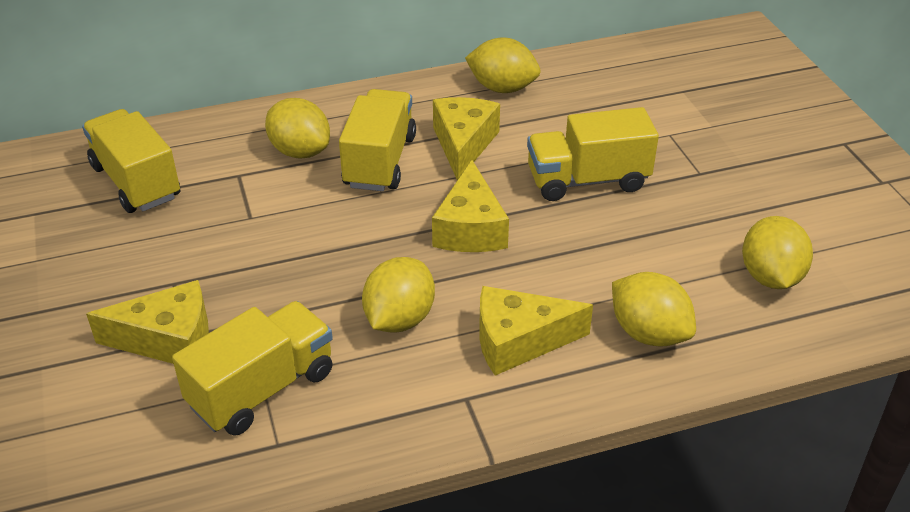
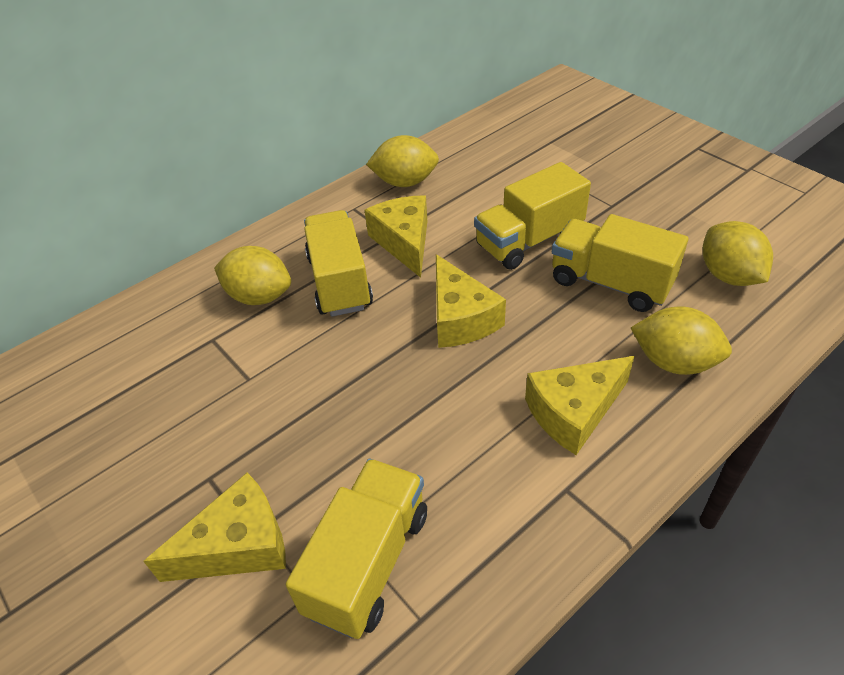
camera: 20 degrees left, 5 degrees up
yellow truck [82,109,180,213] -> yellow truck moved to [552,214,688,312]
yellow lemon [362,257,435,332] -> none

